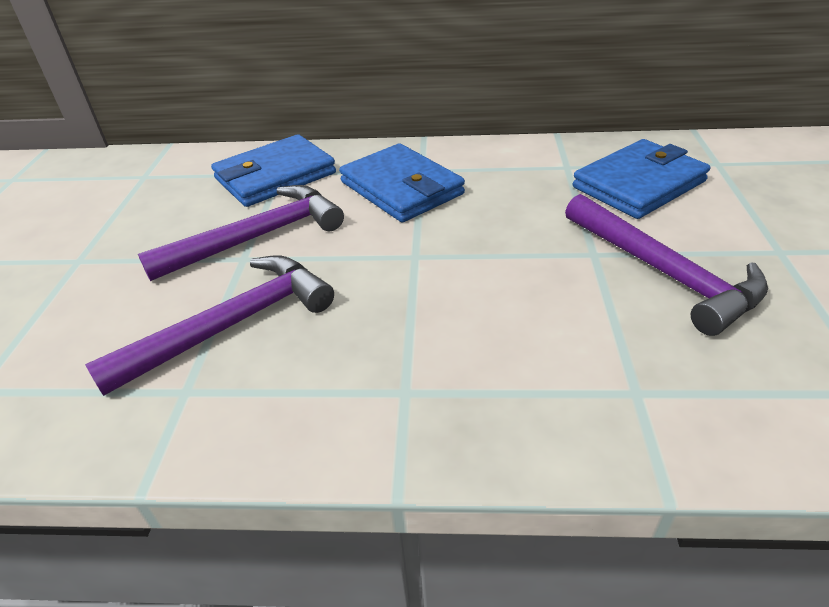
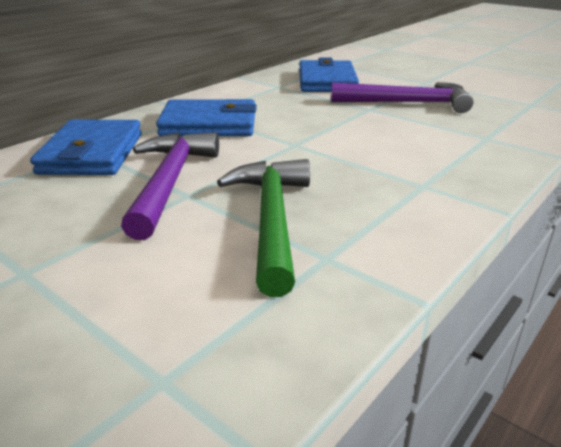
camera: 55 degrees left, 10 degrees down
purple hammer [85,255,334,396] -> green hammer [217,159,310,297]

